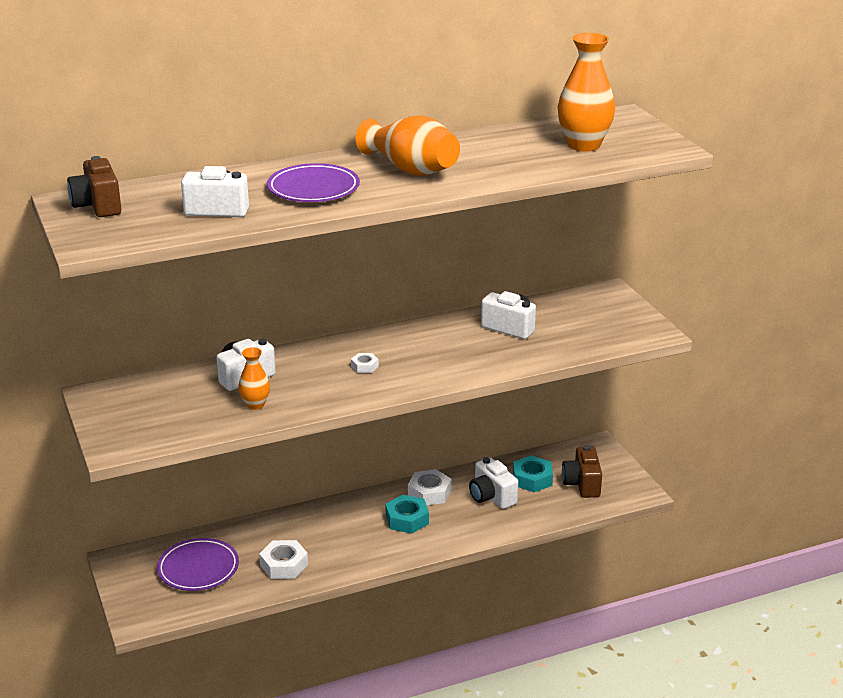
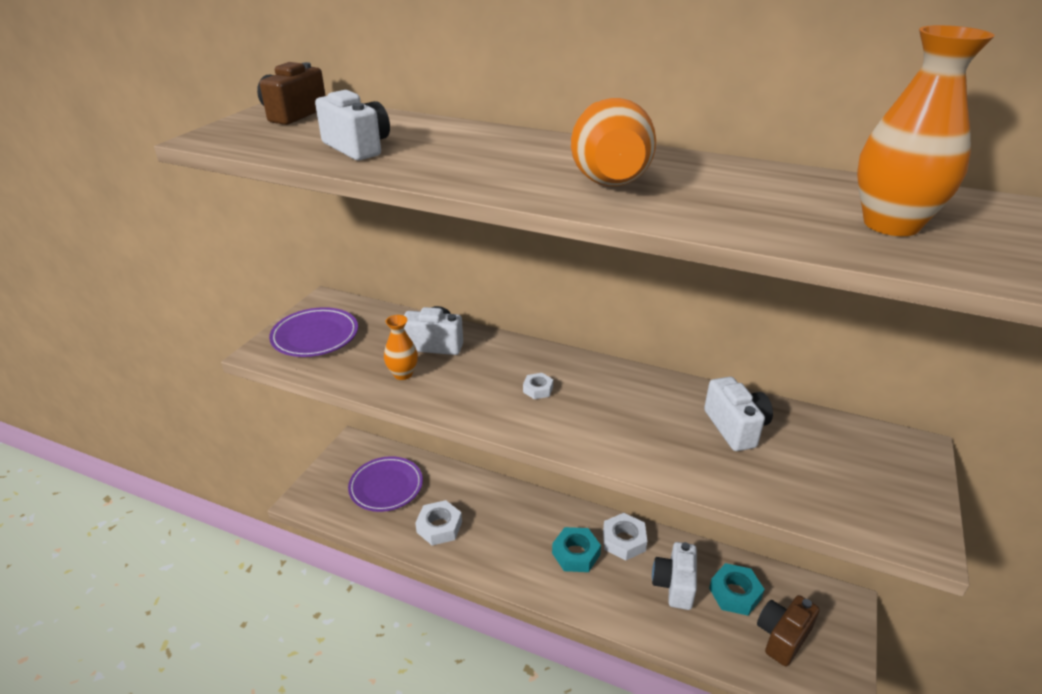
camera: 45 degrees right, 5 degrees up
purple plate [267,163,360,202] -> purple plate moved to [269,307,358,357]

